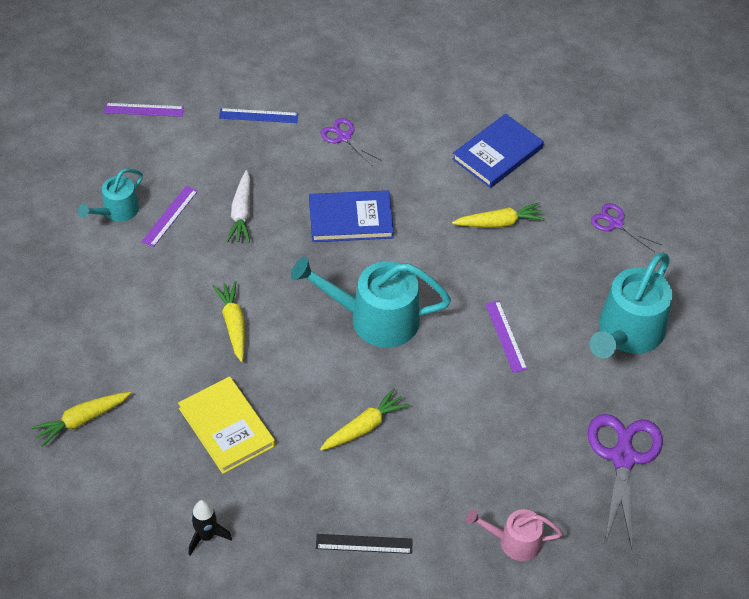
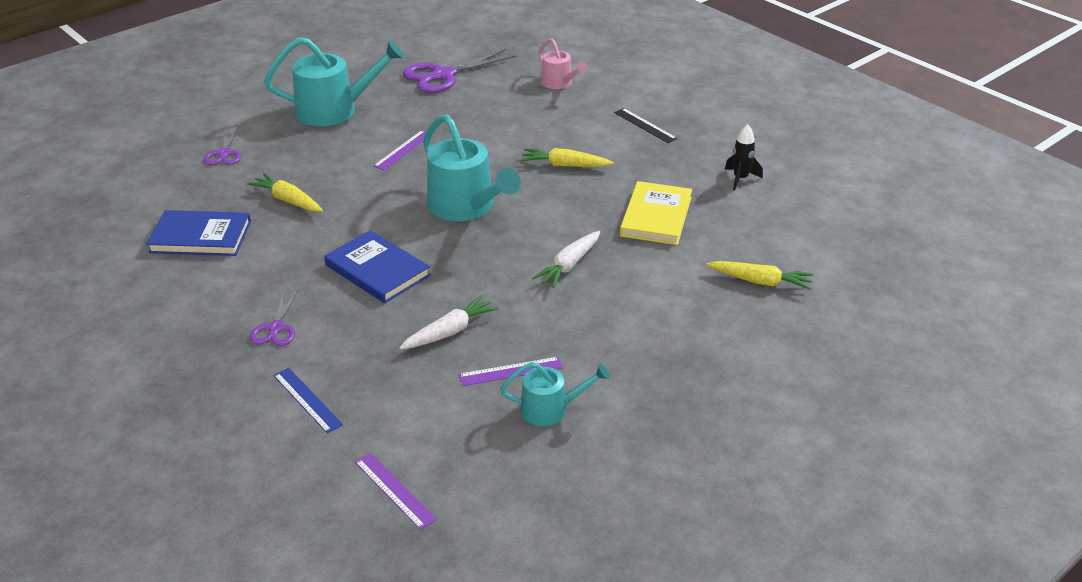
camera: 130 degrees left, 15 degrees down
yellow carrot [213,281,245,362] -> white carrot [532,231,600,288]

